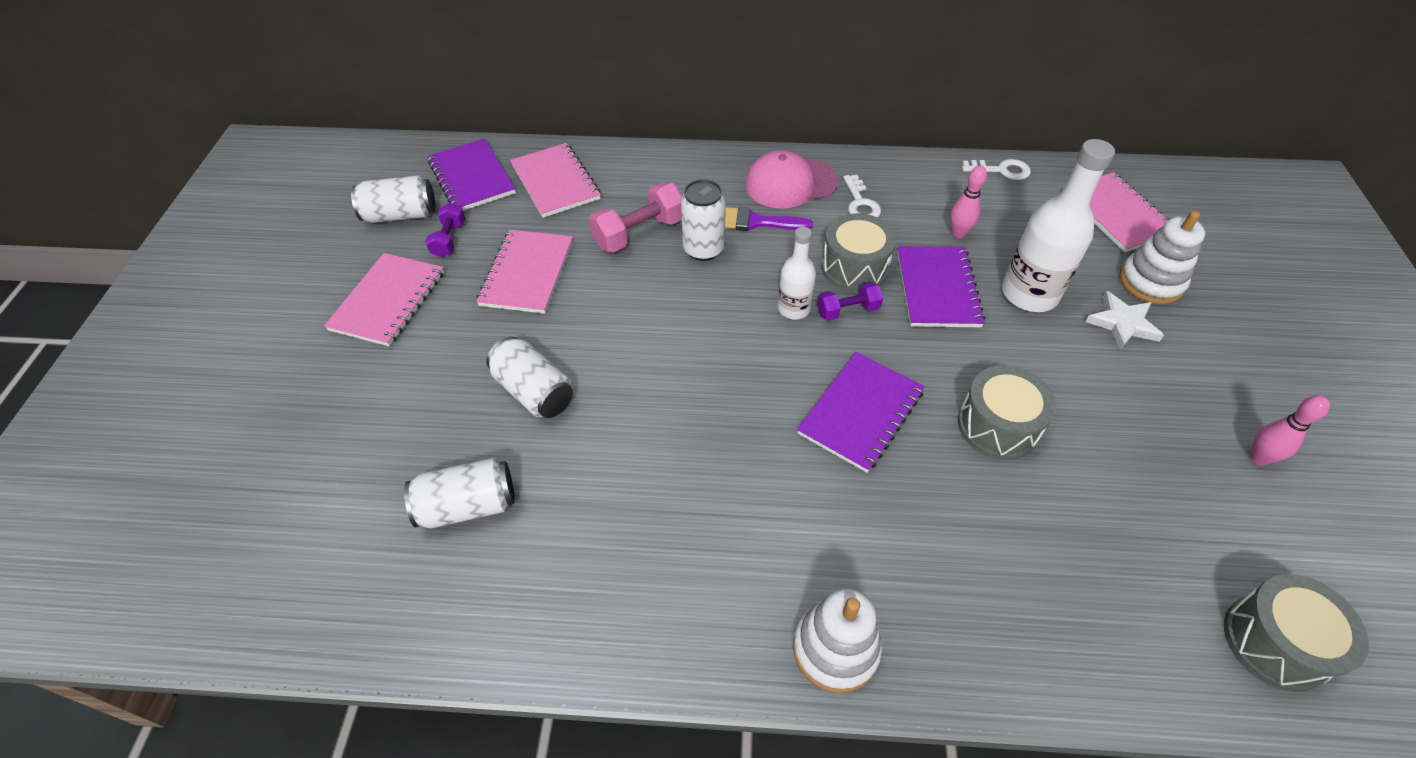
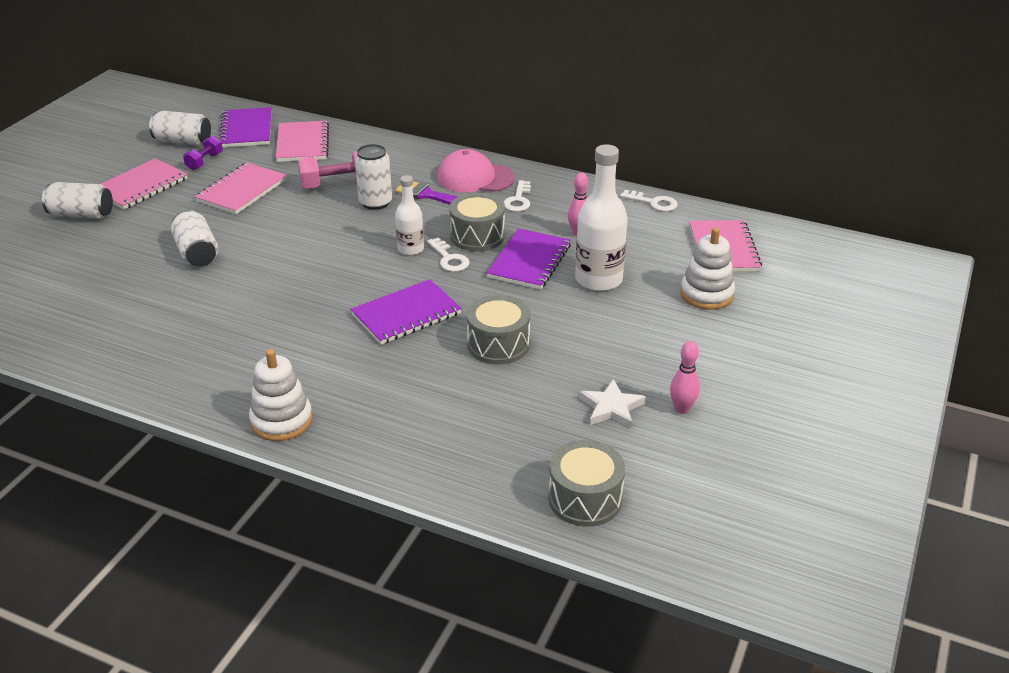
camera: 20 degrees right, 15 degrees down
white can [404,458,515,529] -> white can moved to [42,182,113,219]
purple dumbbell [817,282,883,321] -> white key [427,237,470,272]
white star [1085,291,1164,350] -> white star moved to [579,379,646,429]

